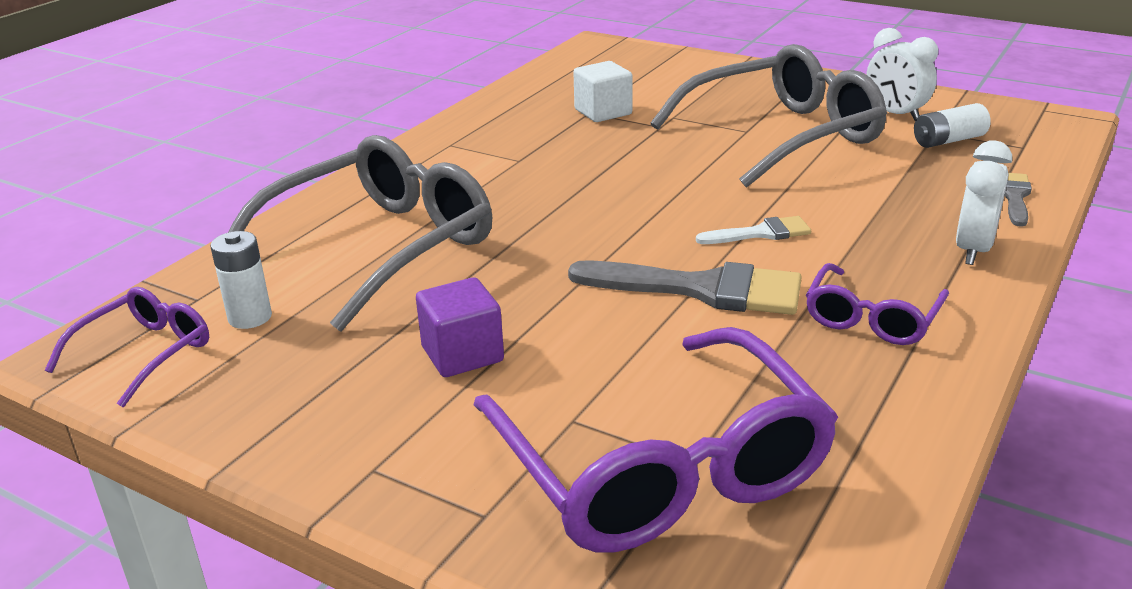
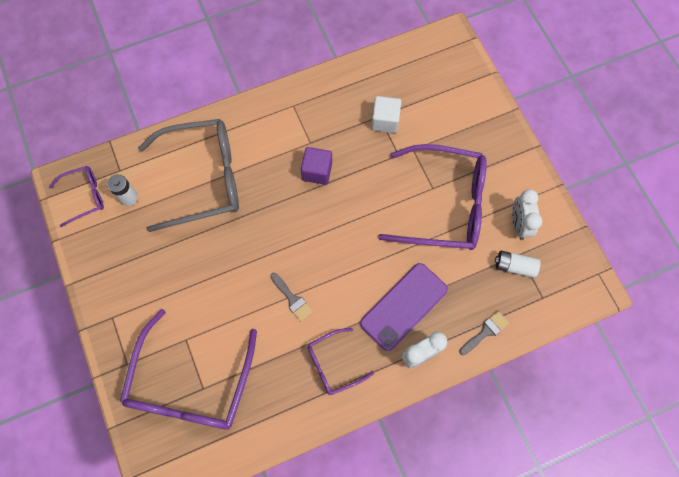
camera: 35 degrees right, 40 degrees up
purple cube [416,277,504,377] -> purple cube moved to [301,147,332,185]
grey brush [568,260,802,315] -> grey brush [270,273,313,322], size x0.54
grey glasses [650,44,887,188] -> purple glasses [378,144,487,250]
white brush [696,216,811,244] -> none
none -> purple phone [360,263,448,351]

